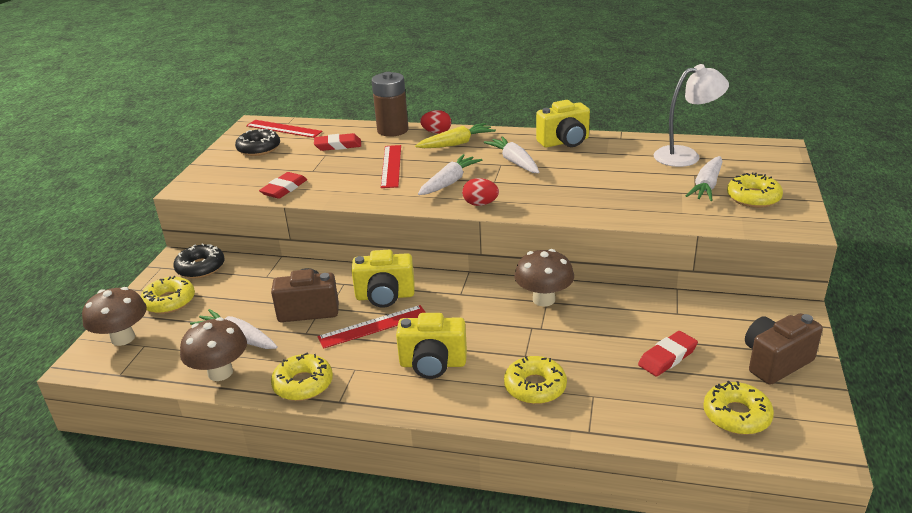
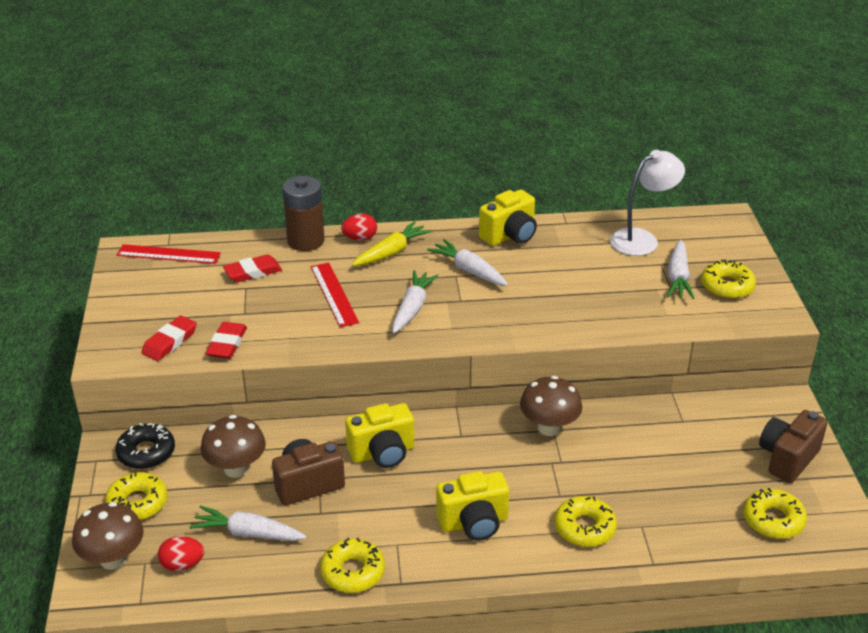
camera: 20 degrees left, 5 degrees up
brown mushroom [180,317,247,381] -> brown mushroom moved to [200,415,266,478]
black donut [235,128,280,156] -> none
red ruler [317,305,426,349] -> none
red egg [462,178,499,206] -> red egg moved to [158,536,204,571]
red eraser [638,331,698,377] -> red eraser moved to [141,315,197,361]

